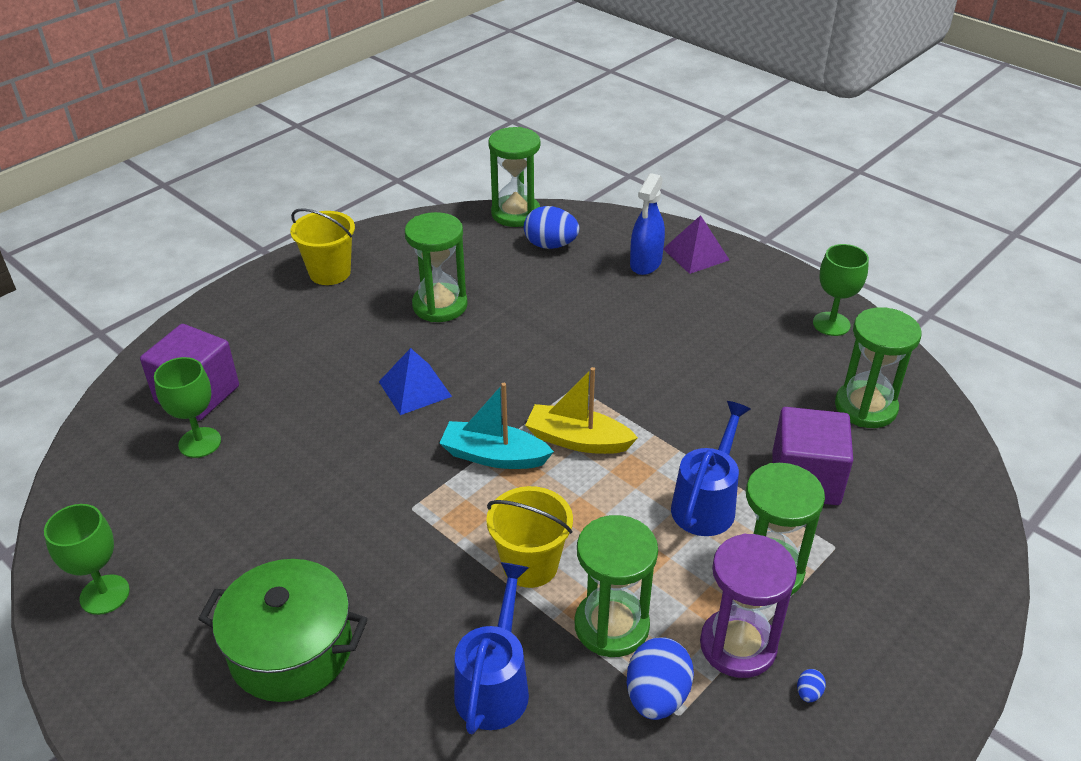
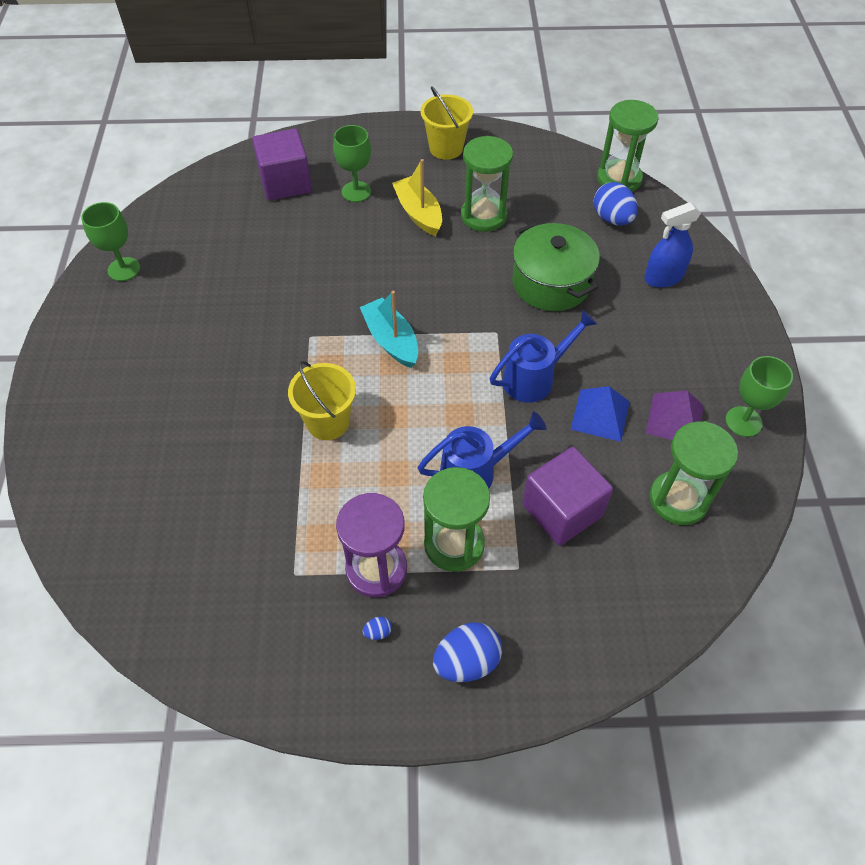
camera: 45 degrees right, 15 degrees up
green goblet [154,357,221,458] -> green goblet moved to [333,125,371,202]
green pot [198,559,368,702] -> green pot moved to [512,222,600,311]
blue pyramid [379,348,452,415] -> blue pyramid moved to [570,386,630,442]
blue watering can [454,562,529,734] -> blue watering can moved to [490,310,597,403]
yellow boat [525,367,638,454] -> yellow boat moved to [392,159,442,236]
green hourglass [575,515,658,657] -> none
blue egg [627,637,694,720] -> blue egg moved to [433,622,502,682]
purple pyramid [663,215,729,274] -> purple pyramid moved to [646,390,704,440]

